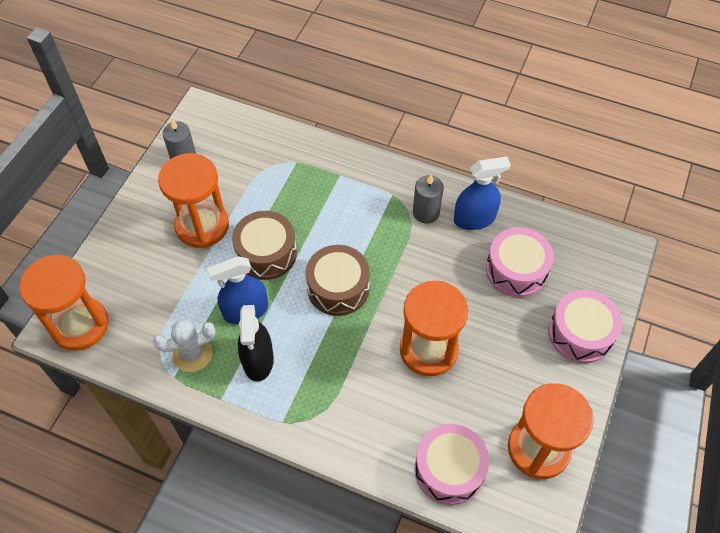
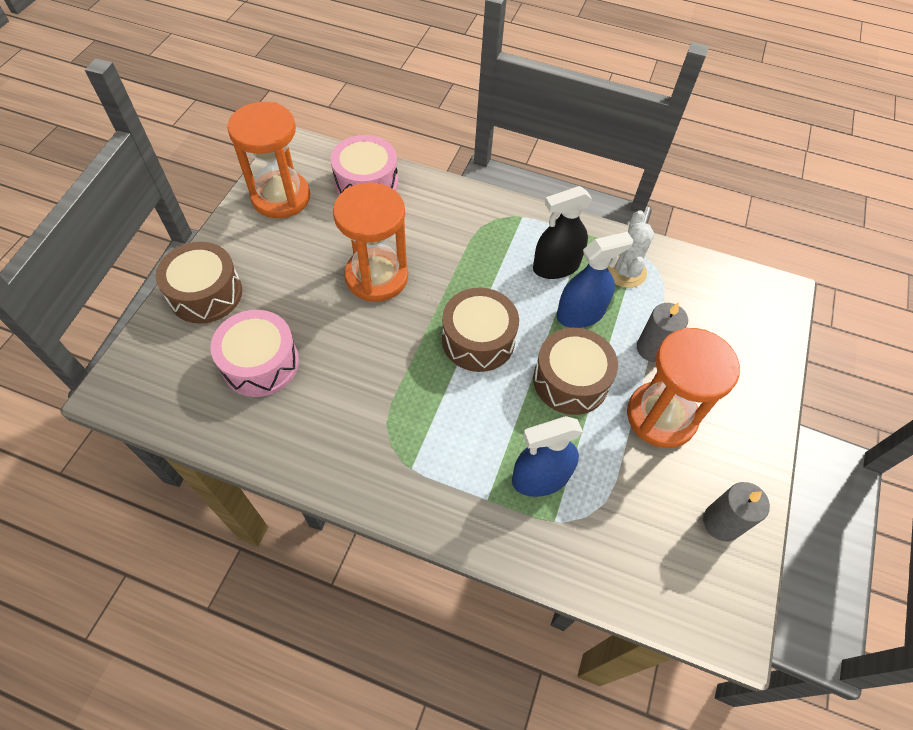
camera: 175 degrees right, 0 degrees up
orange hourglass [19,255,109,351] -> none
white cactus [153,320,216,372] -> white cactus turned 60 degrees counterclockwise [607,210,654,288]
black spray bottle [238,305,274,382] -> black spray bottle turned 105 degrees counterclockwise [533,186,593,279]
grey candle [413,175,444,224] -> grey candle moved to [637,302,688,363]
blue spray bottle [454,157,511,230] -> blue spray bottle moved to [512,416,583,497]
pink drum [549,290,622,363] -> brown drum [156,242,242,323]

